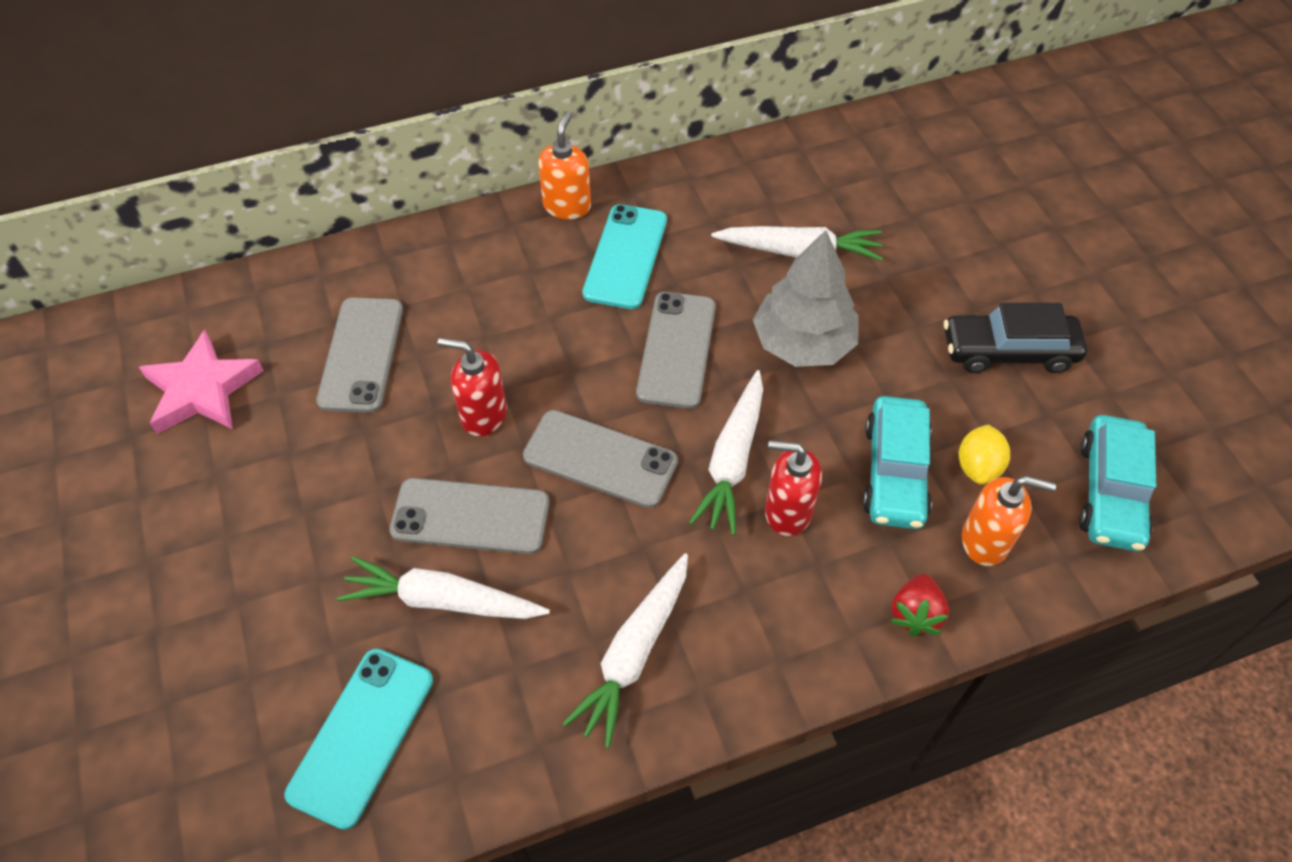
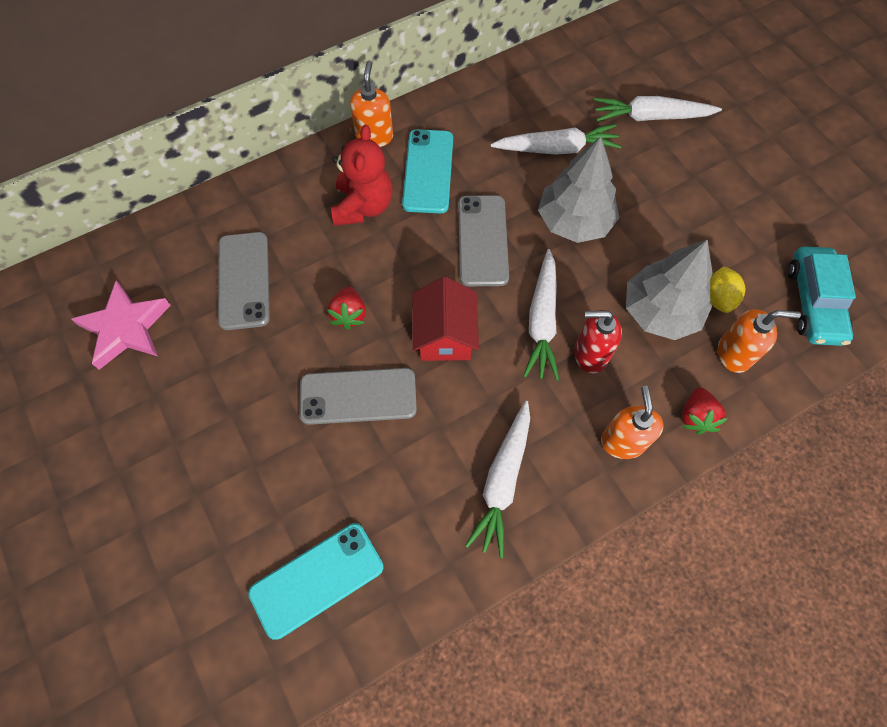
camera: 10 degrees left, 10 degrees up
turquoise phone [285,648,433,830] -> turquoise phone turned 45 degrees clockwise [248,523,384,640]
white carrot [337,556,550,619] -> white carrot moved to [594,96,722,122]
red soap dispenser [438,338,507,436] -> red strawberry [327,287,366,330]
grey phone [523,410,678,508] -> red house [412,277,479,361]
turquoise car [863,396,932,529] -> grey tree [626,240,713,340]
black car [944,303,1087,373] -> none
none -> red teddy bear [331,125,392,226]
none -> orange soap dispenser [601,386,663,459]

